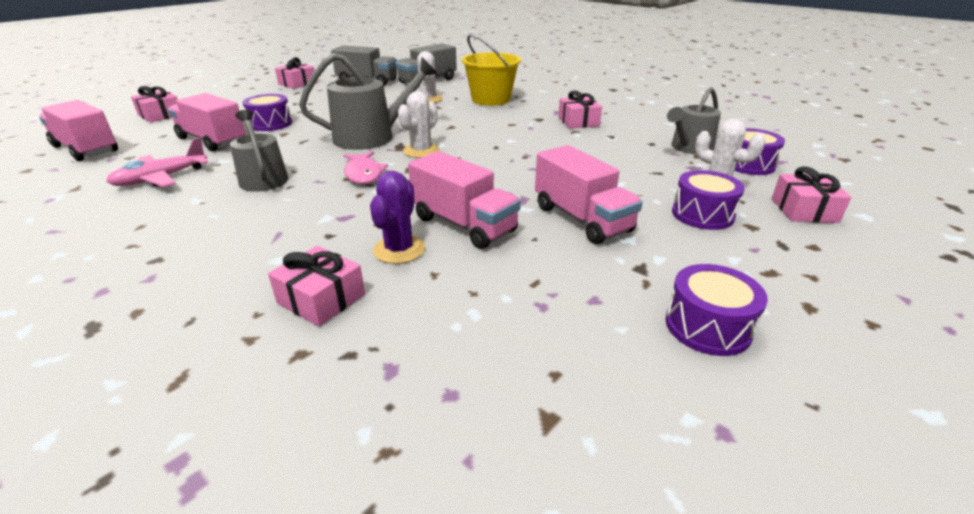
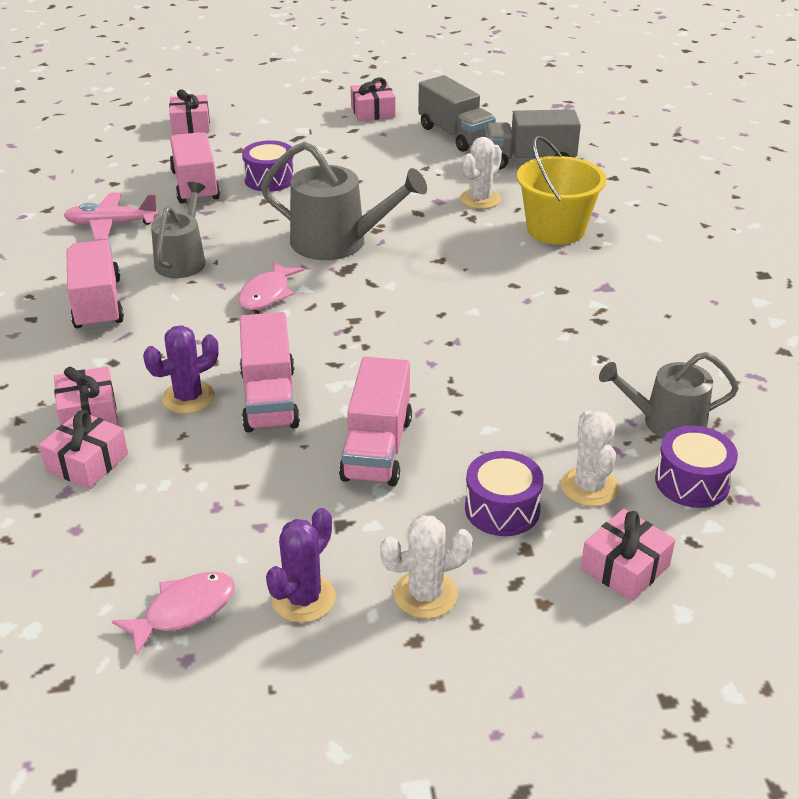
camera: 40 degrees right, 5 degrees up
pink truck [39,100,118,161] -> pink truck moved to [66,240,124,330]
white cactus [398,91,439,158] -> white cactus moved to [380,515,473,619]
pink gift [558,91,602,128] -> pink gift moved to [39,410,128,489]
purple drum [665,264,768,356] -> purple cactus [266,508,336,623]
none -> pink fish [112,572,235,656]

